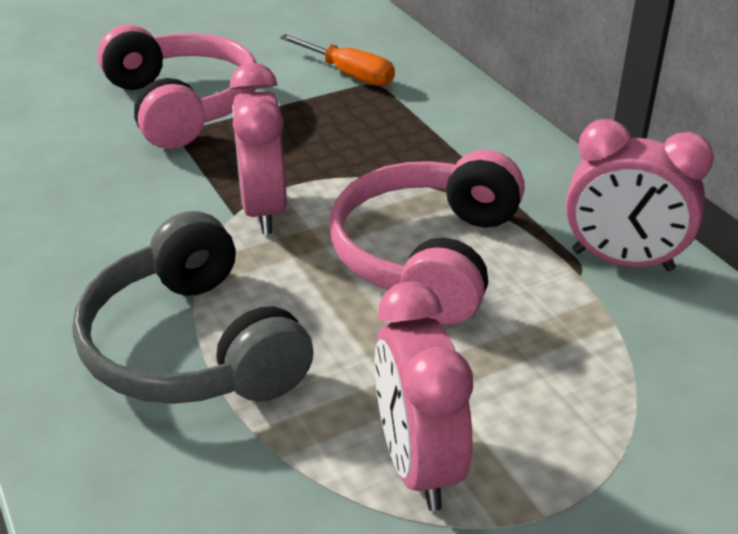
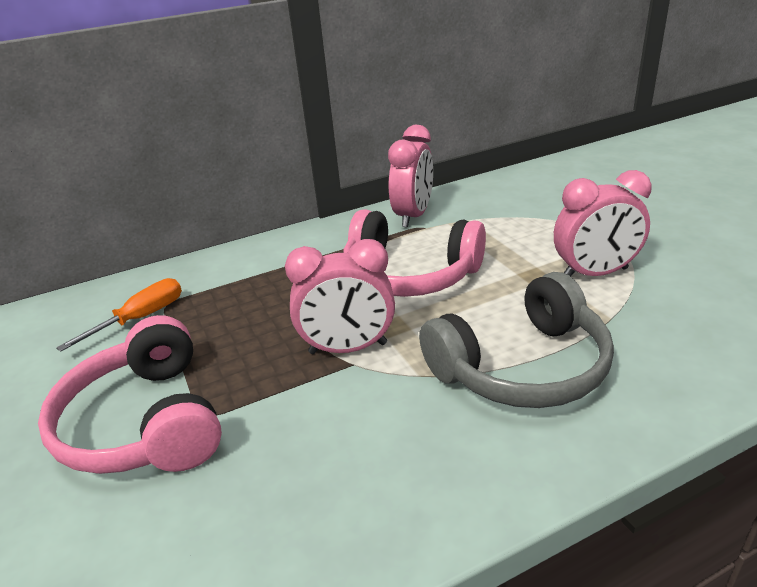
camera: 85 degrees left, 5 degrees down
pink headphones [97,25,257,149] -> pink headphones turned 90 degrees counterclockwise [38,315,222,474]

